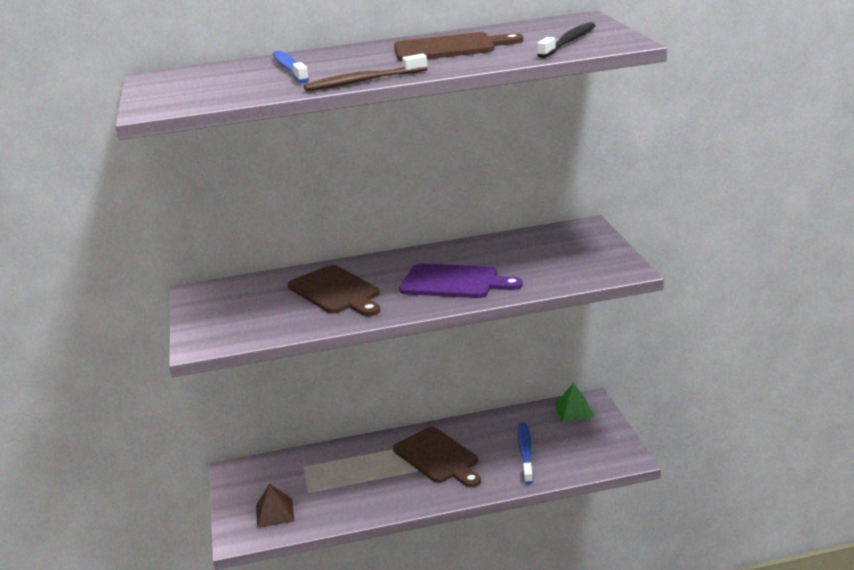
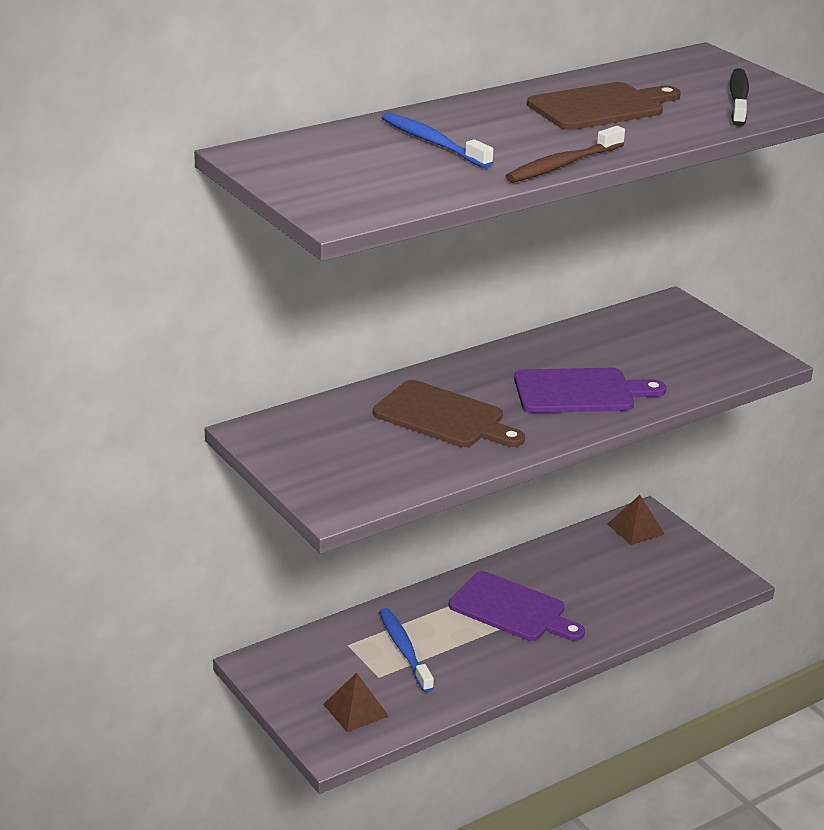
camera: 25 degrees left, 5 degrees up
brown cutting board [393,427,481,487] -> purple cutting board [449,571,585,641]
blue toothbrush [518,422,533,484] -> blue toothbrush moved to [379,608,434,693]
green pyramid [554,383,595,422] -> brown pyramid [607,495,665,545]

